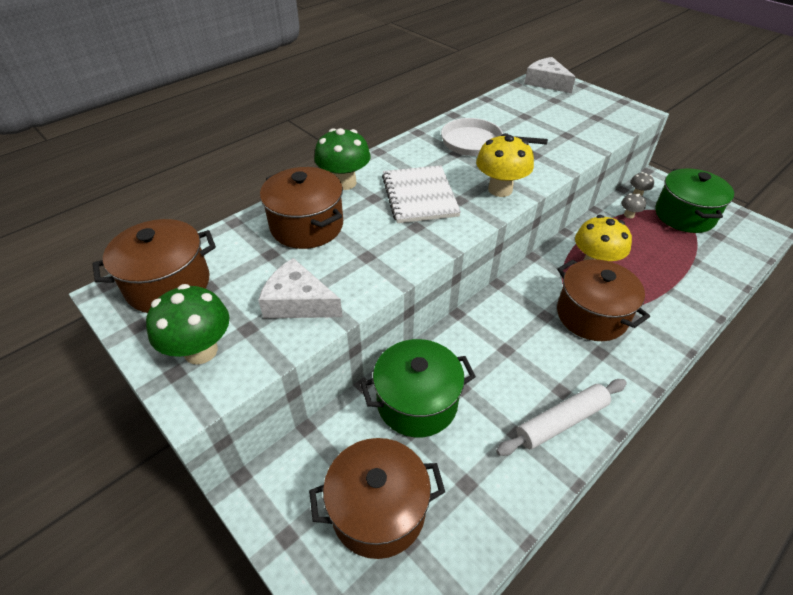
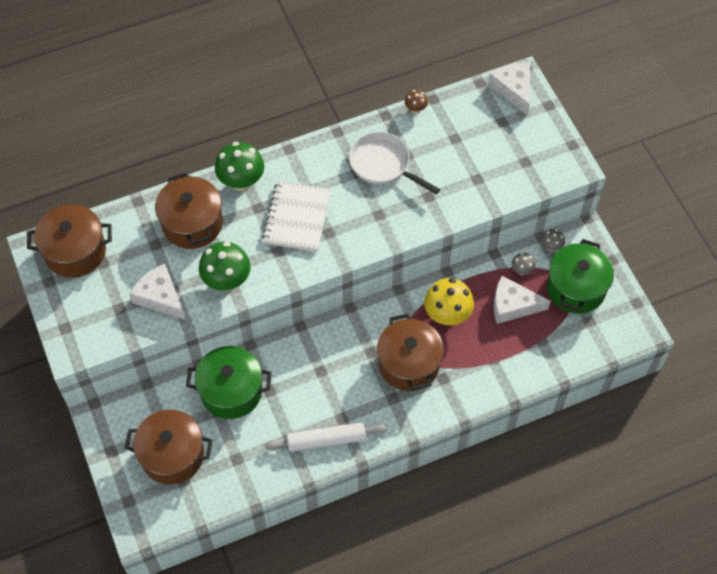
camera: 20 degrees right, 15 degrees up
green mushroom [146,284,230,365] -> green mushroom moved to [199,242,251,291]
yellow mushroom [476,133,534,197] -> none
none -> brown mushroom [405,90,428,114]
none -> white cheese [494,276,551,324]

